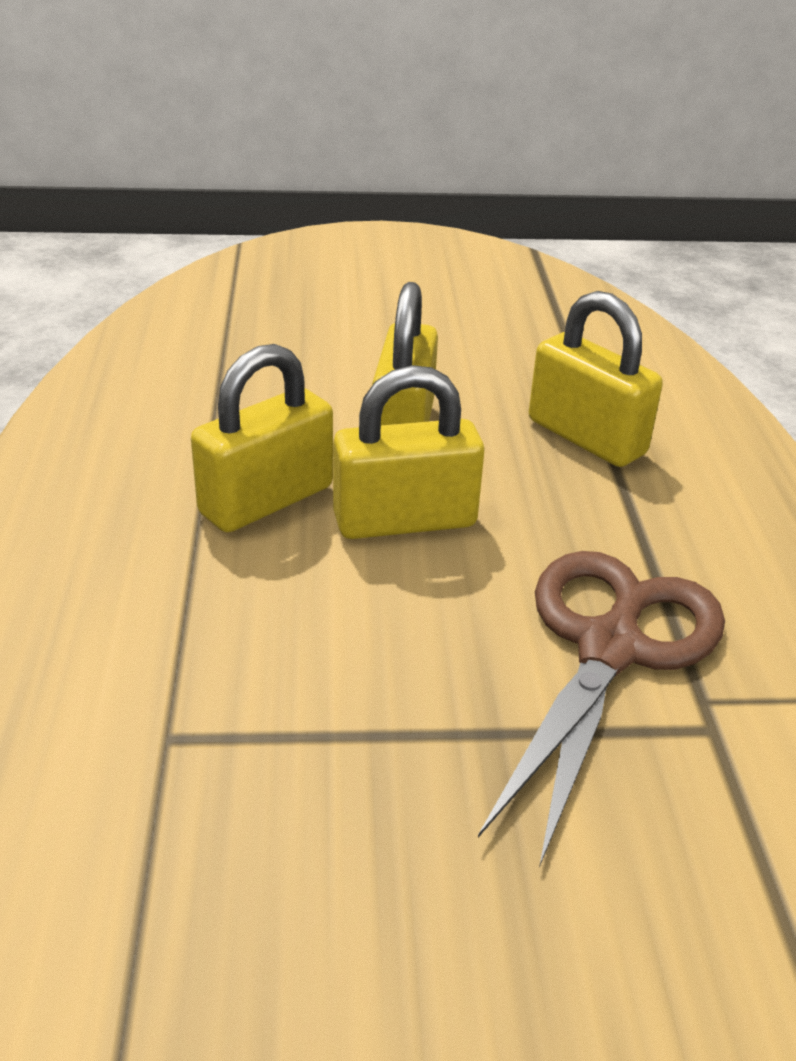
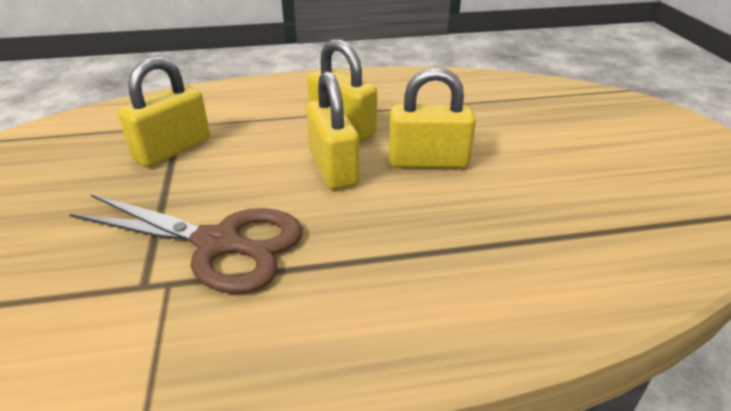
camera: 85 degrees right, 0 degrees up
yellow padlock [529,291,663,467] -> yellow padlock moved to [118,56,210,167]

